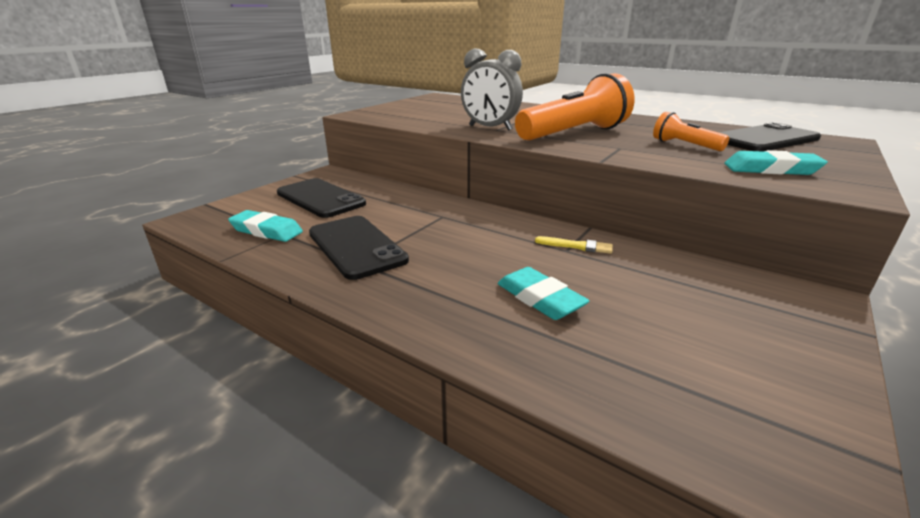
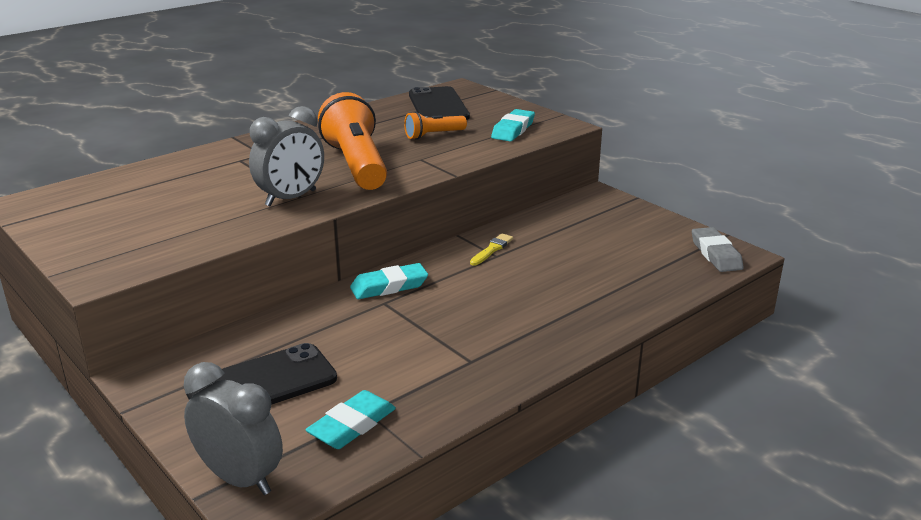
camera: 75 degrees left, 0 degrees up
black phone [309,216,409,280] -> none
turquoise eraser [498,267,590,320] -> turquoise eraser moved to [350,263,428,299]
none -> grey clock [184,362,283,495]
none -> grey eraser [692,227,744,272]

